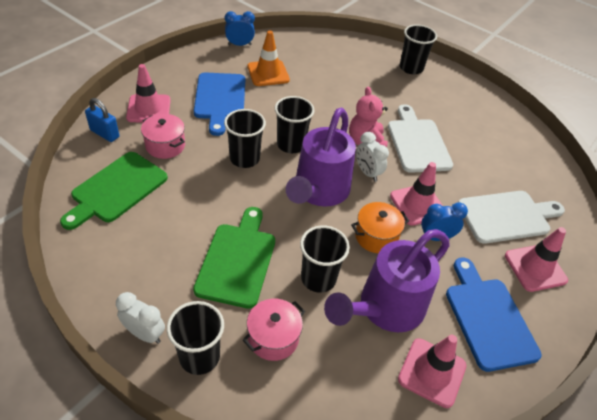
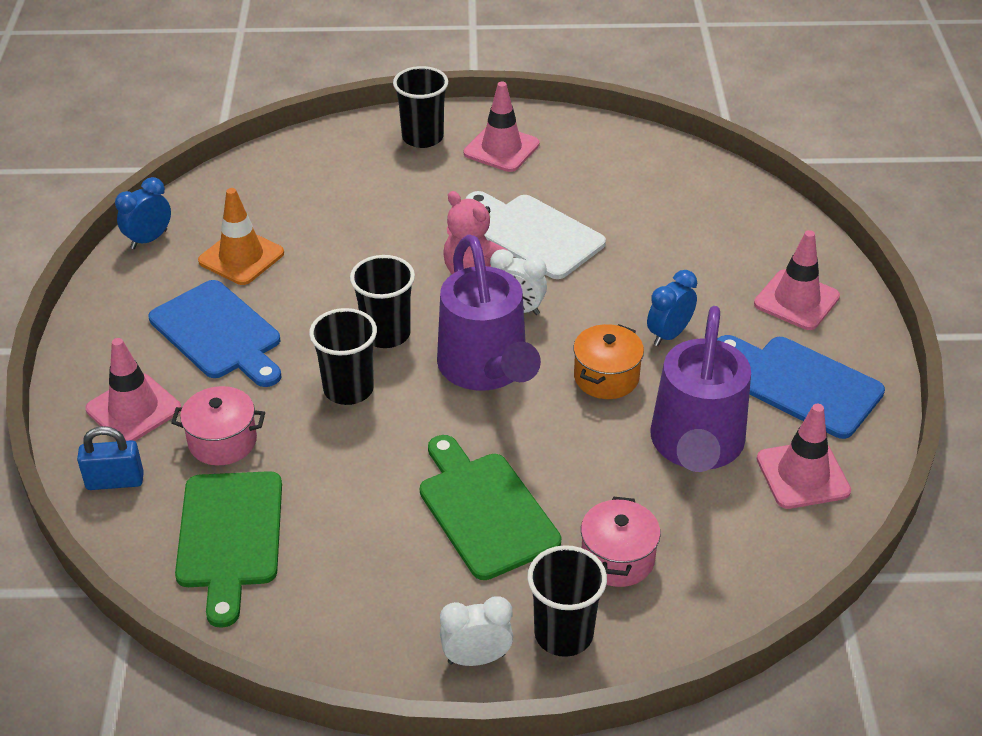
camera: 35 degrees left, 5 degrees down
black cup [300,226,350,293] -> none
pink traffic cone [390,162,443,226] -> pink traffic cone moved to [464,82,540,172]
white cutting board [459,191,565,244] -> none

